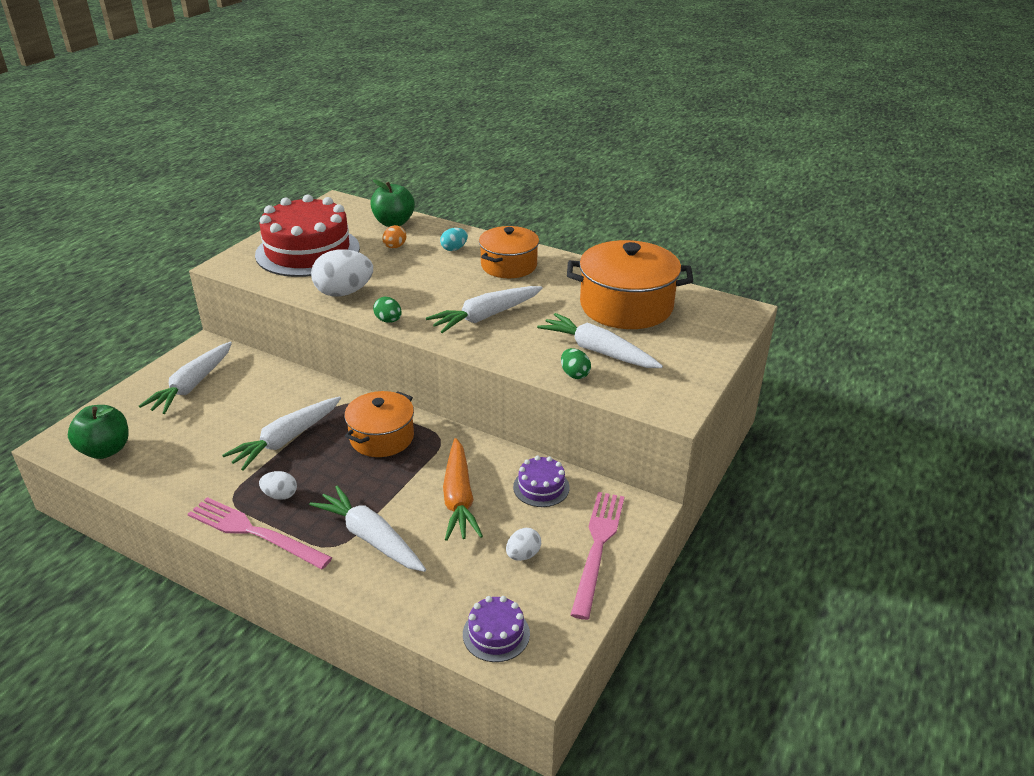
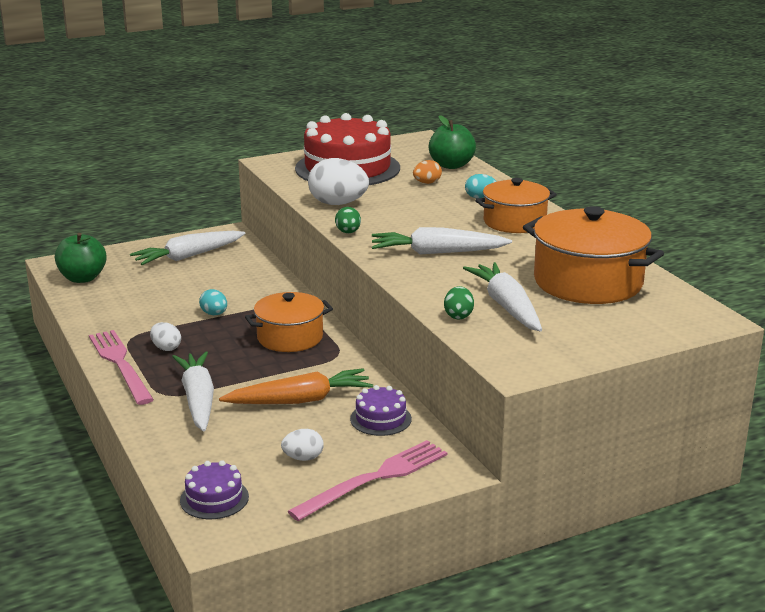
camera: 35 degrees right, 10 degrees down
white carrot [222,397,341,471] -> turquoise egg [199,289,227,315]
orange carrot [443,438,483,541] -> orange carrot turned 135 degrees counterclockwise [219,368,373,404]

